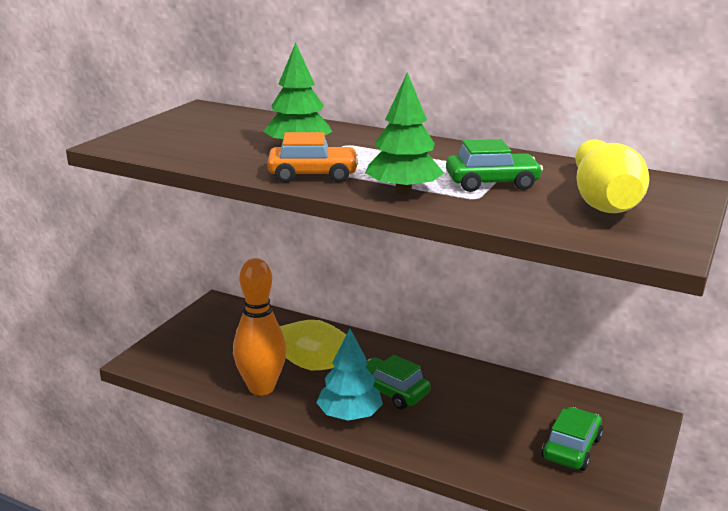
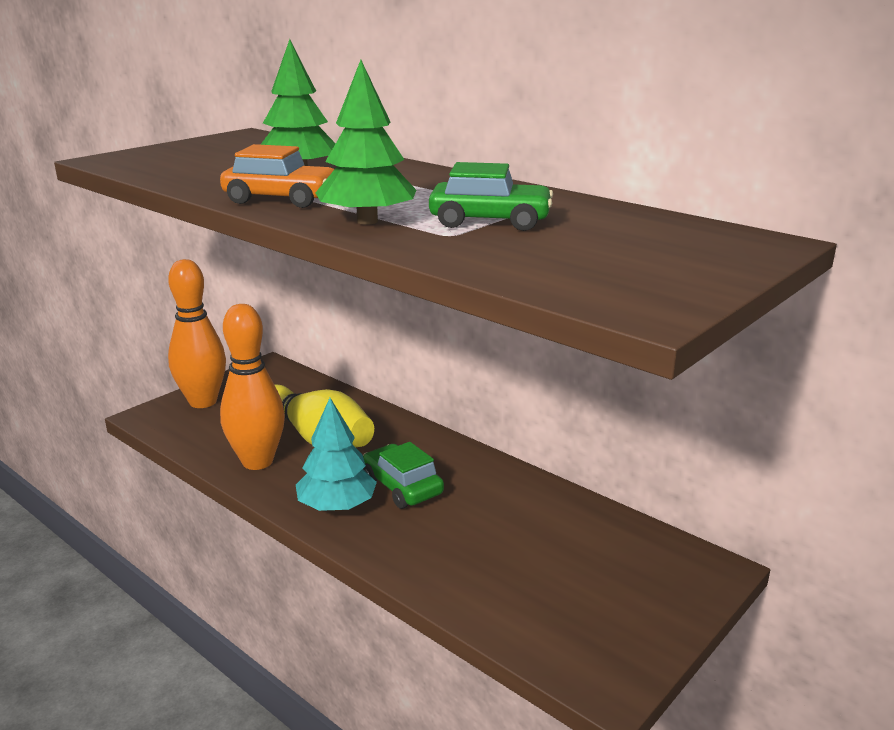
camera: 15 degrees right, 0 degrees up
green car [541,407,603,471] -> none
yellow bowling pin [575,139,649,213] -> none
none -> orange bowling pin [168,259,226,408]

